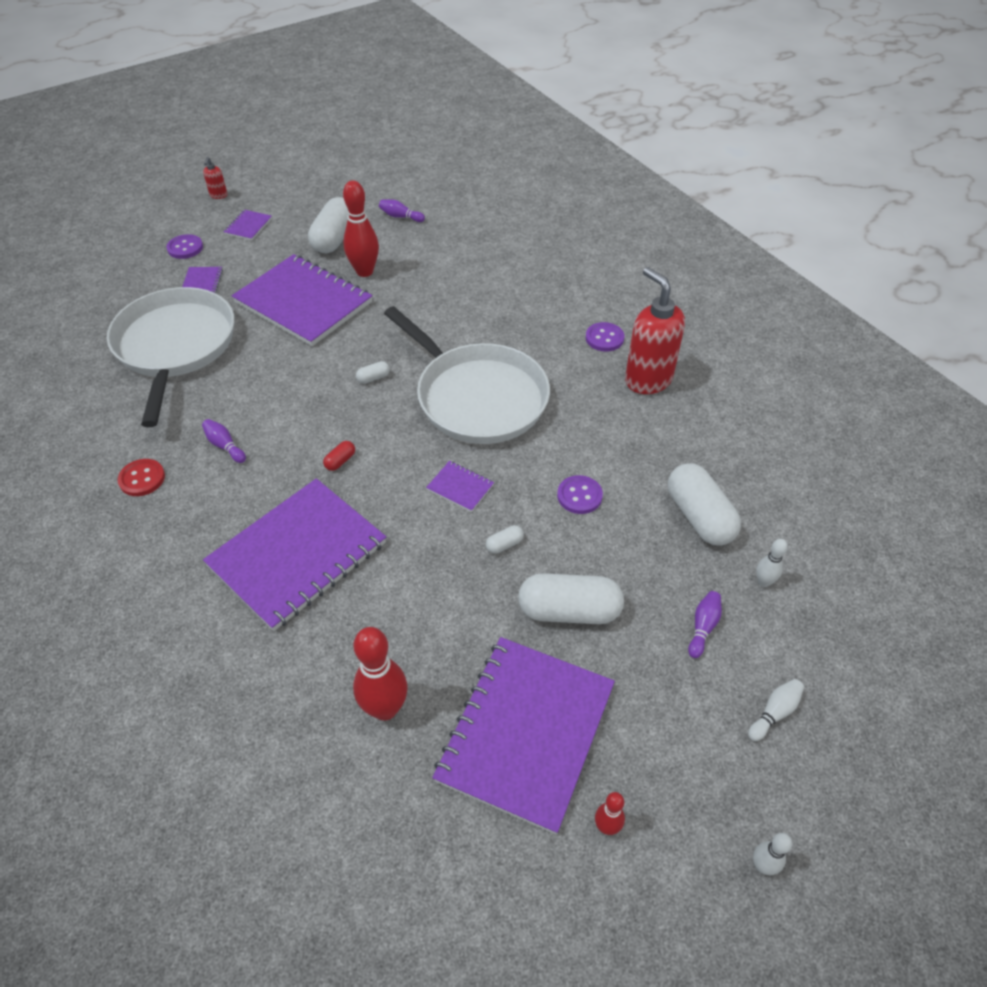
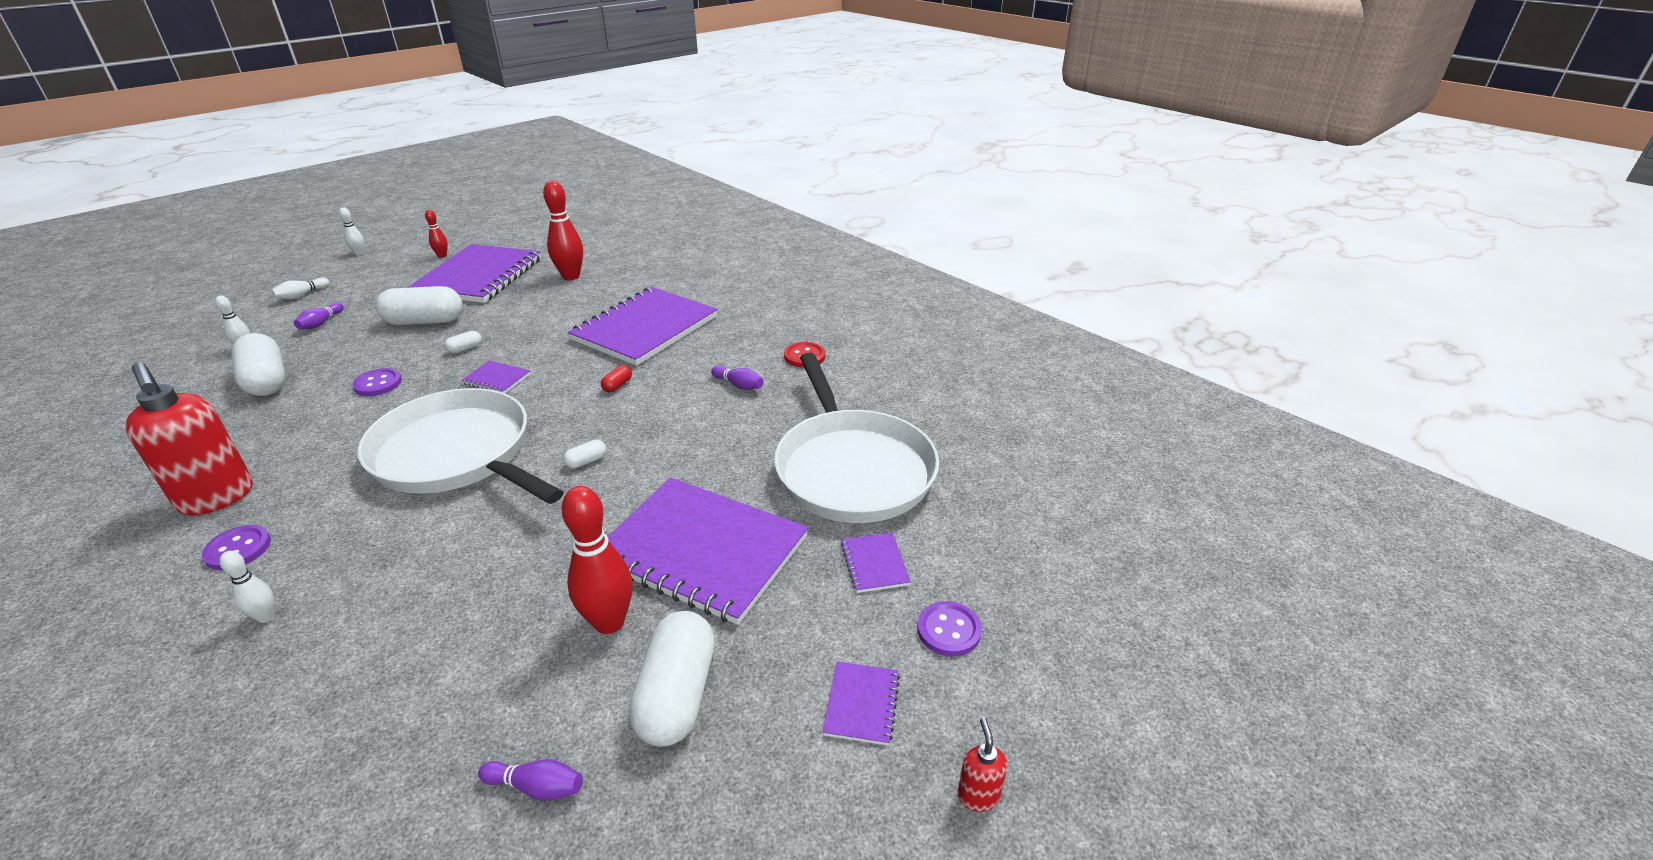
camera: 170 degrees right, 15 degrees down
none -> white bowling pin [220,551,275,623]

